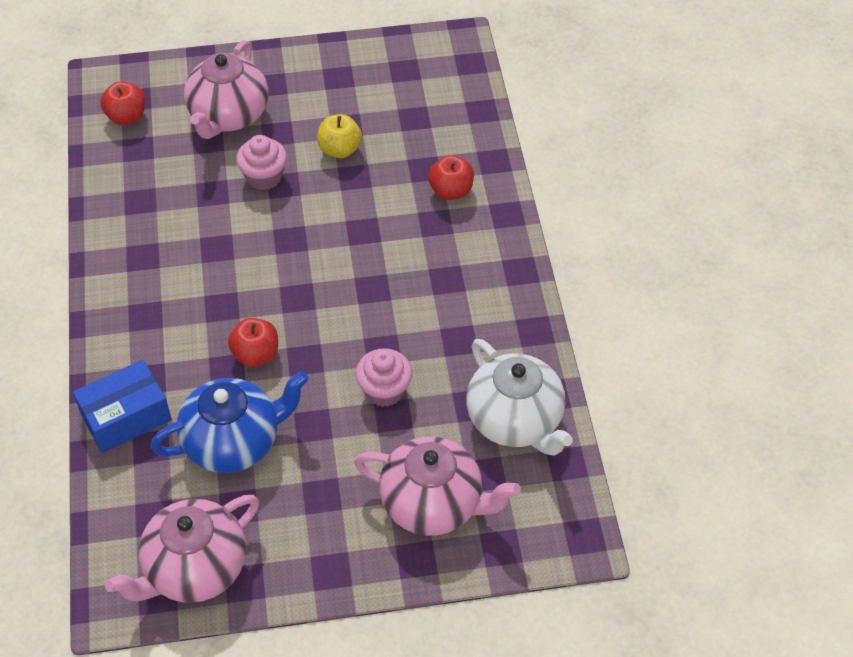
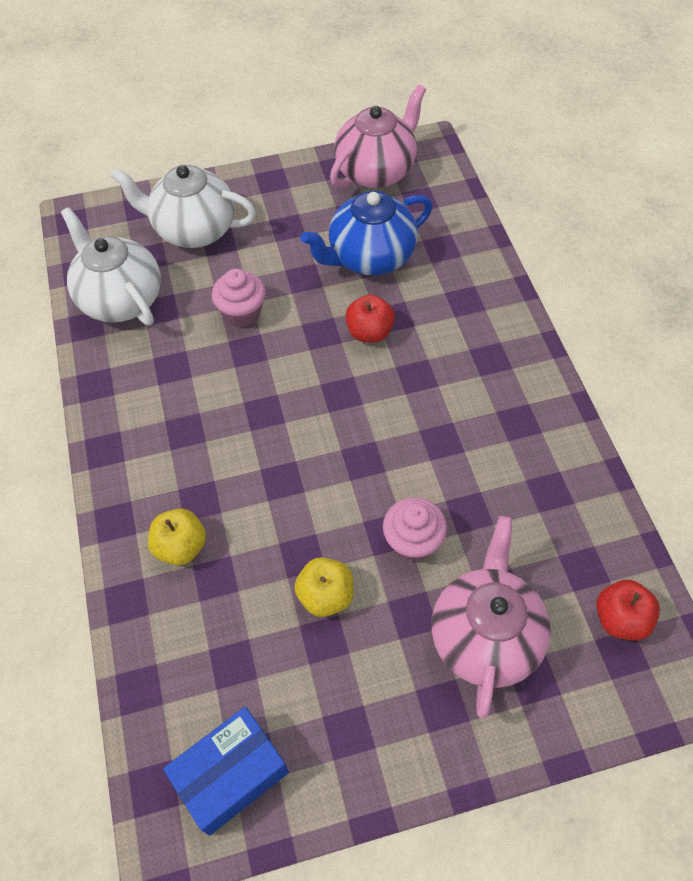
camera: 175 degrees right, 5 degrees up
blue box [73,360,172,453] -> blue box moved to [163,707,289,836]
pink teapot [354,437,521,536] -> white teapot [110,165,256,248]
red apple [428,155,474,200] -> yellow apple [148,509,206,565]

